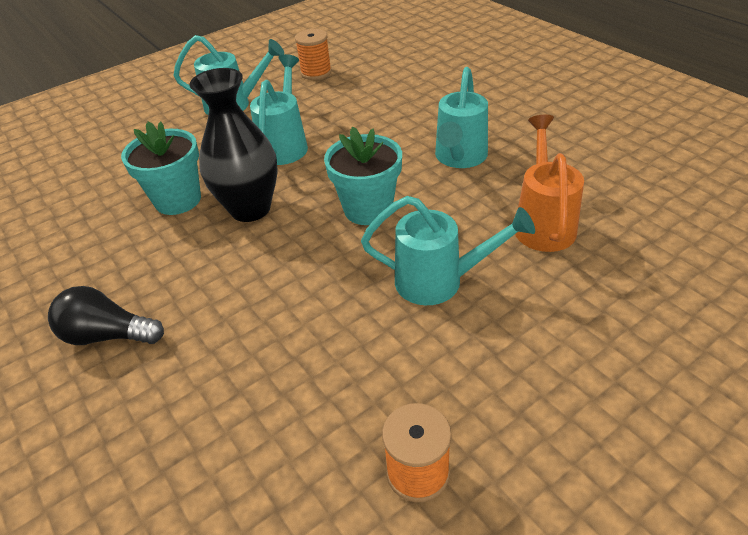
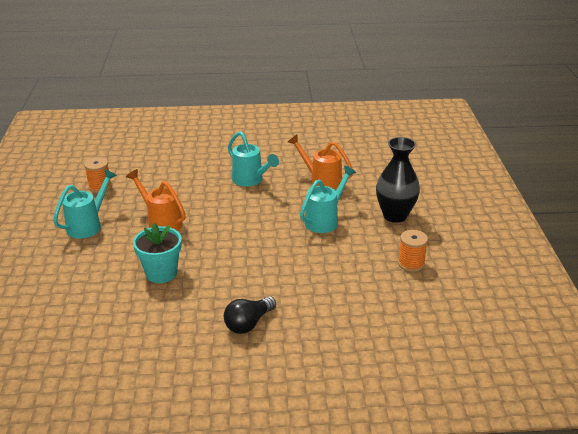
camera: 60 degrees left, 10 degrees down
black vase [190,68,278,222] -> black vase moved to [376,137,420,223]
turquoise watering can [250,54,308,165] -> orange watering can [126,169,186,231]
turquoise flower pot [324,127,402,225] -> none

